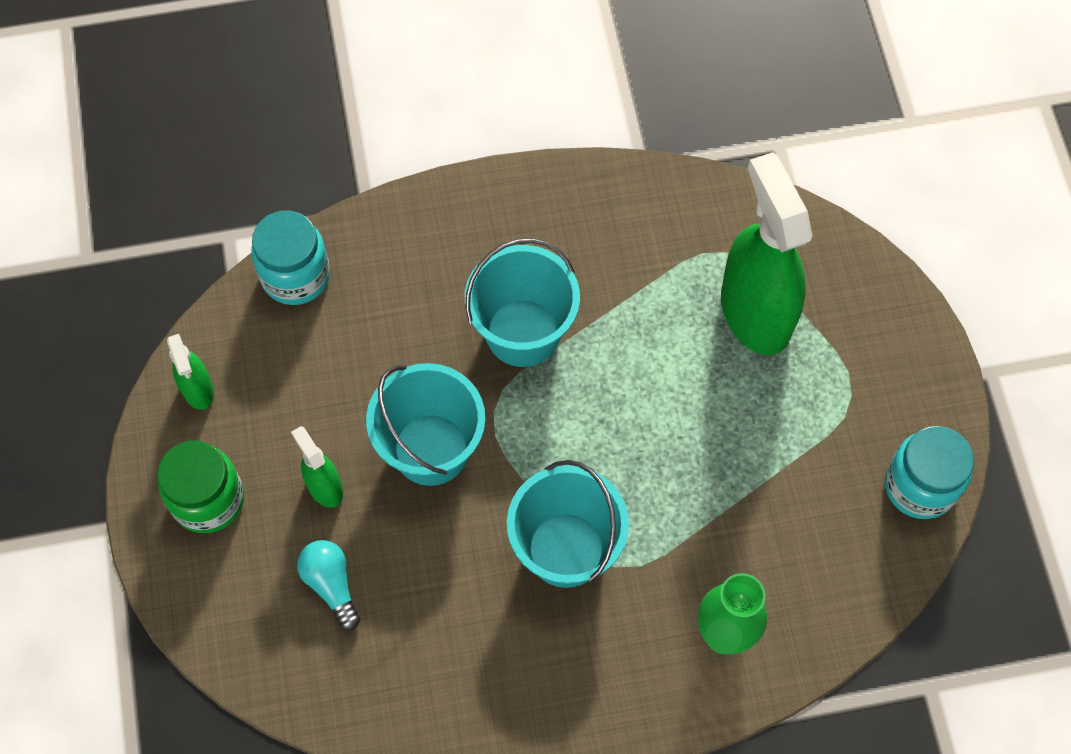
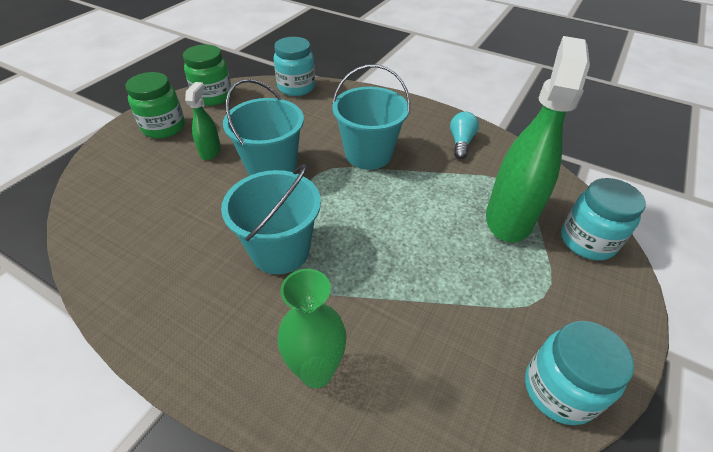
camera: 40 degrees right, 20 degrees down
green spray bottle [167,334,214,410] -> green jar [183,44,232,106]
turquoise light bulb [297,540,360,630] -> turquoise light bulb moved to [450,112,479,159]
none -> turquoise jar [561,178,646,260]

